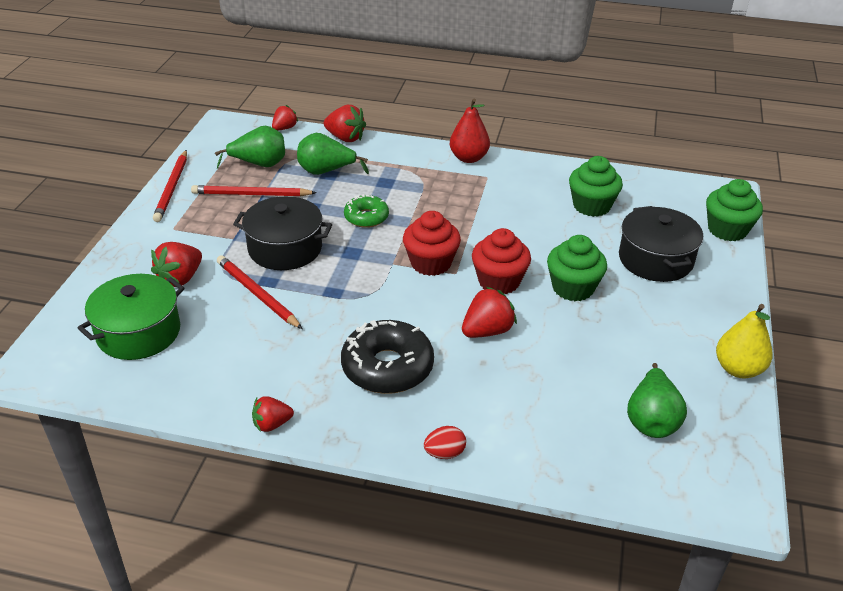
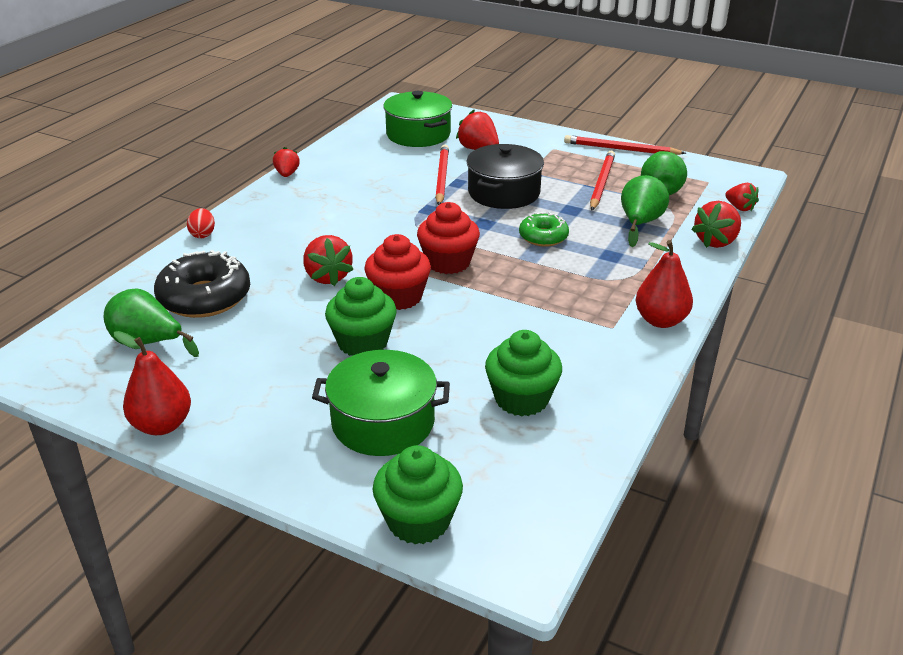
camera: 105 degrees right, 5 degrees down
red pencil [217,255,302,329] -> red pencil turned 60 degrees counterclockwise [435,145,449,205]
black donut [341,320,434,394] -> black donut moved to [154,250,250,318]
black pot [619,206,703,282] -> green pot [312,350,450,456]
yellow pear [716,304,773,378] -> red pear [114,331,191,435]

